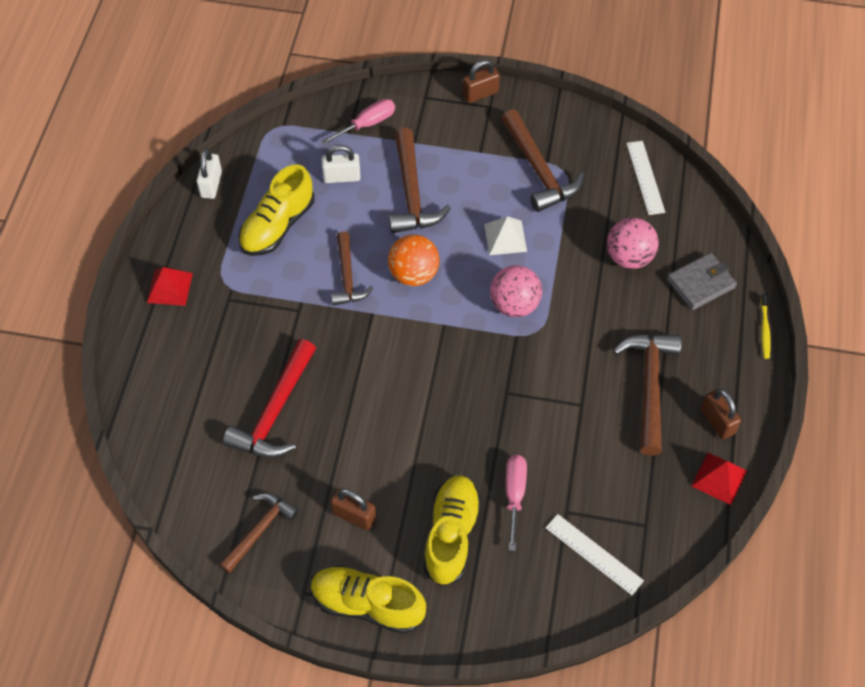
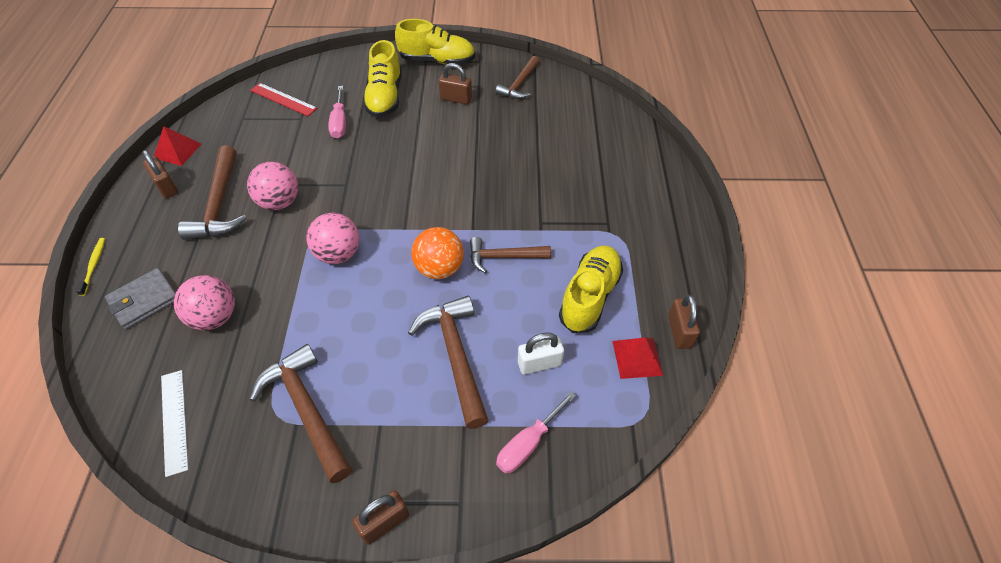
camera: 170 degrees right, 5 degrees down
red pyramid [147,267,193,306] -> red pyramid moved to [612,337,663,379]
white padlock [196,149,222,199] -> brown padlock [668,295,700,349]
red hammer [223,339,316,458] -> none
brown hammer [331,231,373,305] -> brown hammer turned 75 degrees counterclockwise [470,237,551,273]
white pyramid [484,216,527,255] -> none
white ruler [546,514,644,595] -> red ruler [250,83,318,116]
none -> pink ball [247,162,298,210]

